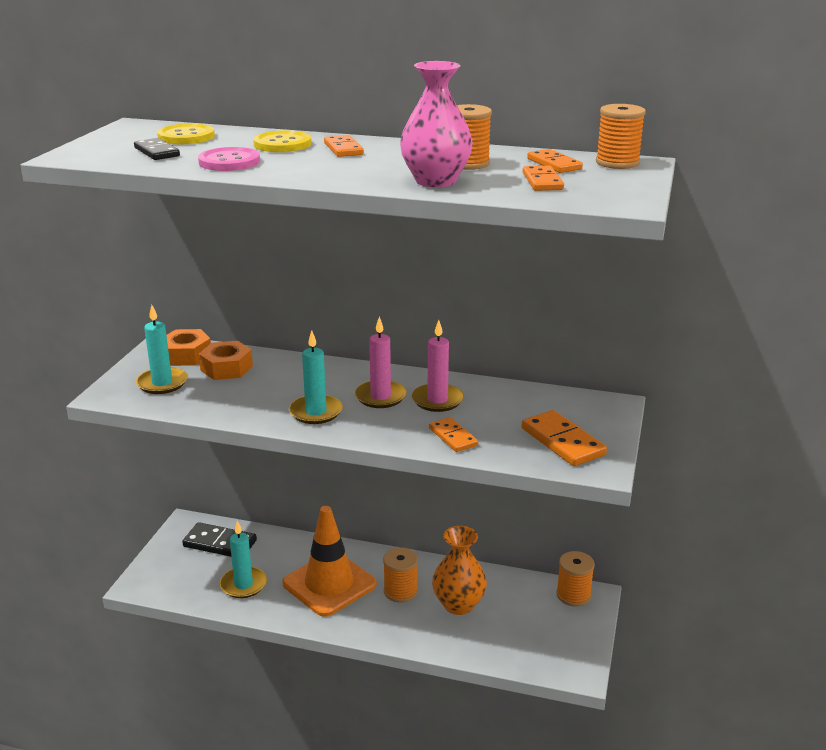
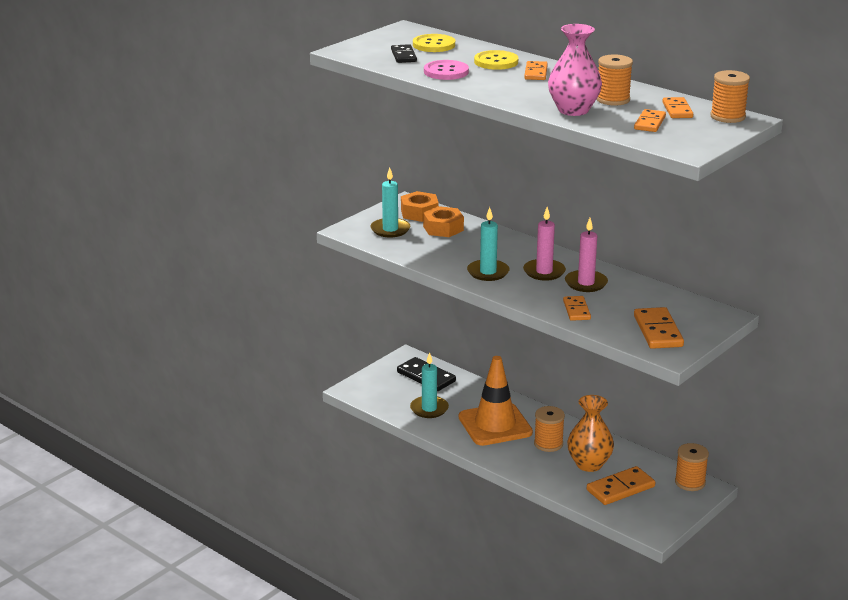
camera: 25 degrees right, 0 degrees up
none -> orange domino [587,466,655,505]

